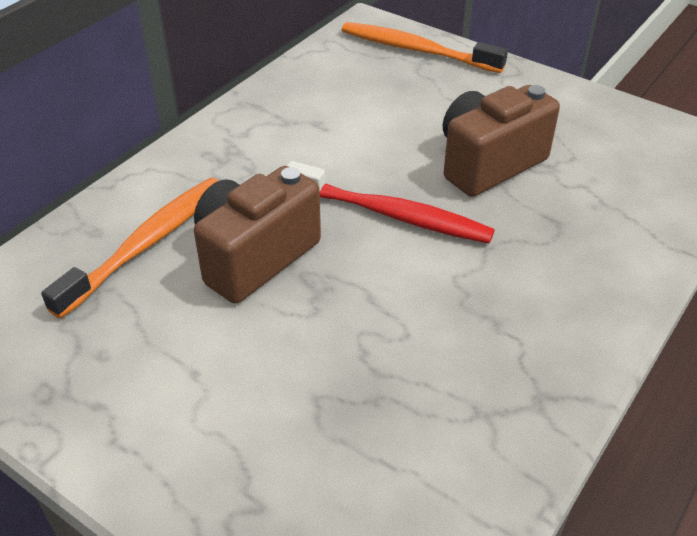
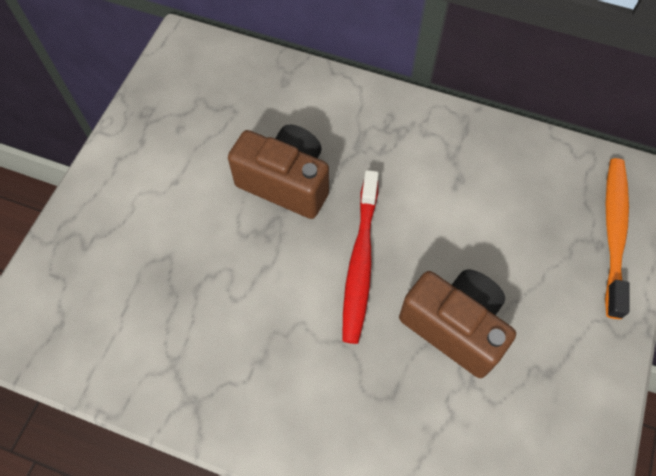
camera: 75 degrees right, 20 degrees up
orange toothbrush [41,178,218,319] -> none

